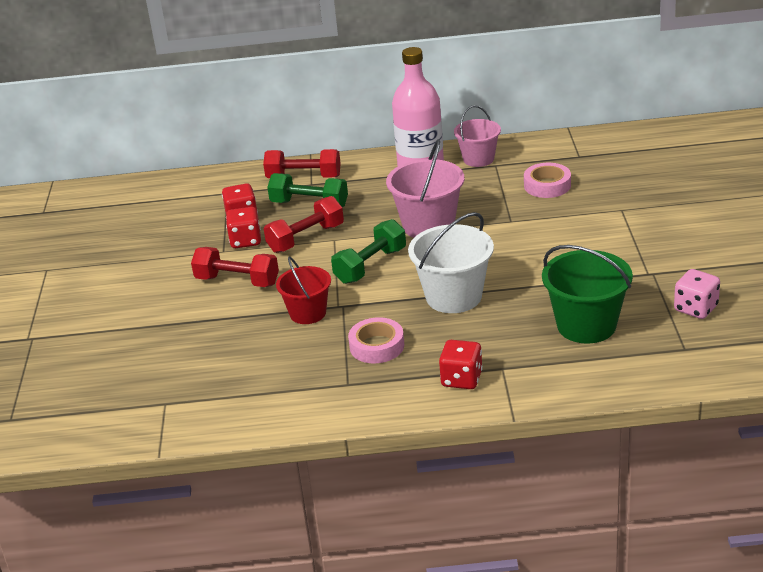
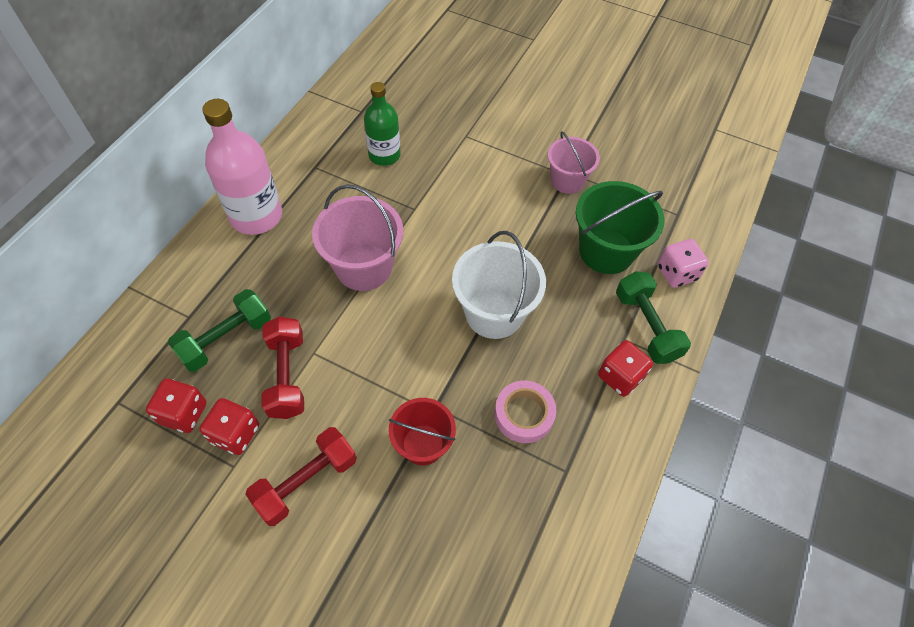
camera: 65 degrees left, 25 degrees up
red dumbbell [263,149,341,178] -> none
green dumbbell [331,219,406,284] -> green dumbbell moved to [616,271,691,364]
pink bucket [454,105,501,167] -> pink bucket moved to [548,131,600,194]
pink tape [524,163,571,198] -> green bottle [364,82,401,166]
pink dice [674,269,720,319] -> pink dice moved to [657,239,709,288]

